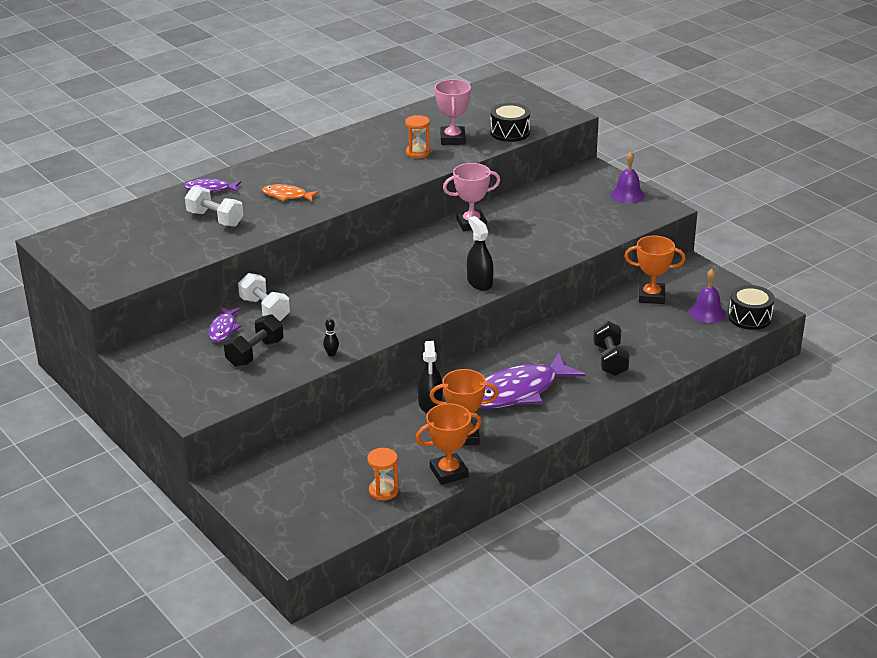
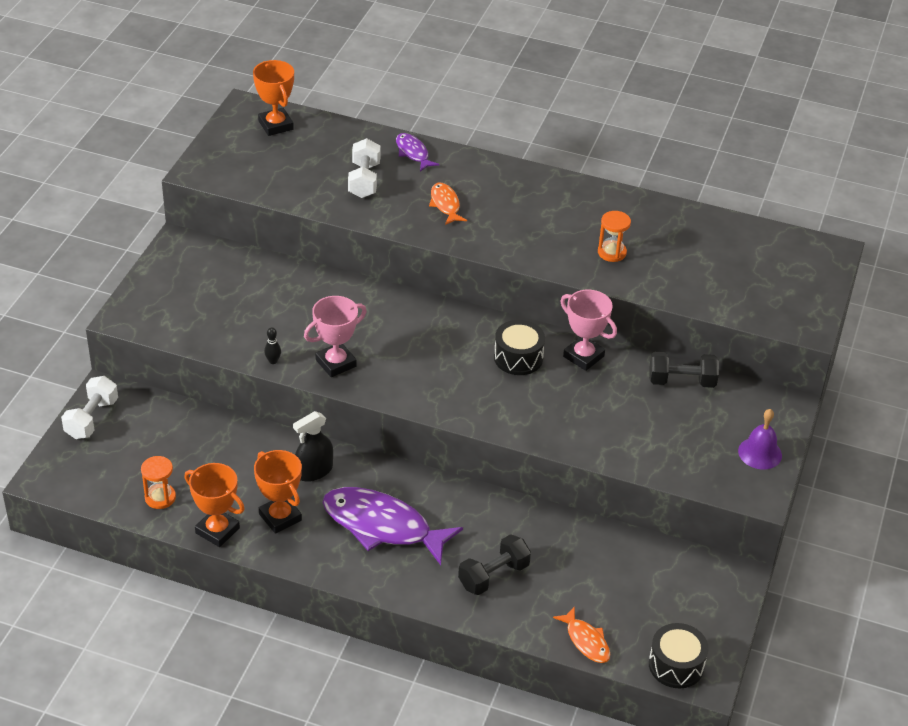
camera: 55 degrees right, 10 degrees up
purple fish [209,307,241,342] -> none
black dumbbell [224,314,283,367] -> black dumbbell moved to [649,352,719,388]
white dumbbell [238,273,290,321] -> white dumbbell moved to [61,376,118,439]
pink trophy [435,79,471,145] -> pink trophy moved to [304,296,367,377]
black spray bottle [467,216,494,291] -> none
black drum [490,103,530,142] -> black drum moved to [494,320,545,375]
orange trophy [624,236,686,304] -> orange trophy moved to [253,60,294,136]
purple bell [689,269,725,323] -> none
none -> orange fish [553,606,610,663]

